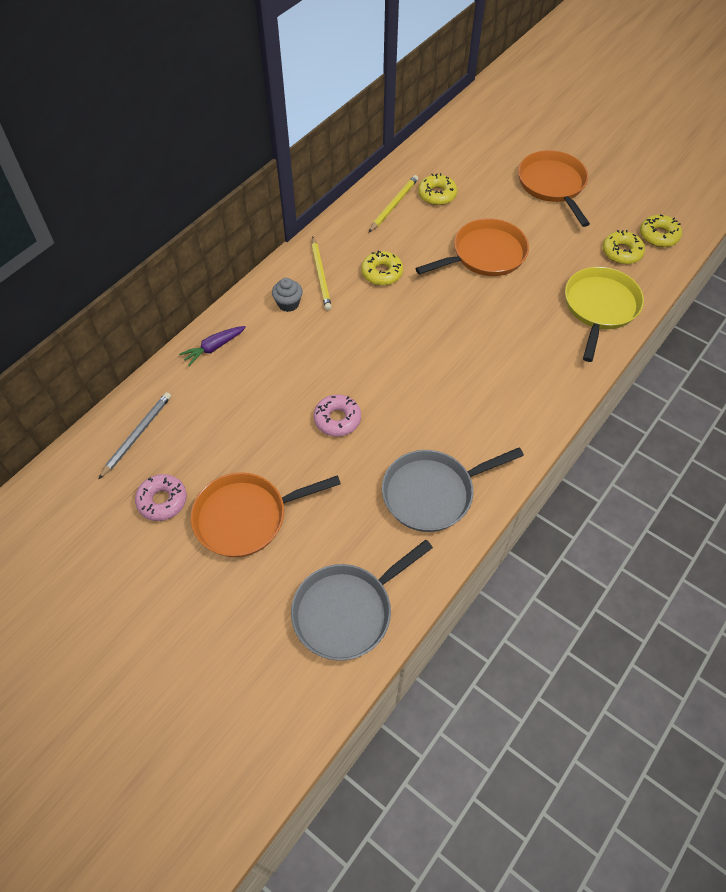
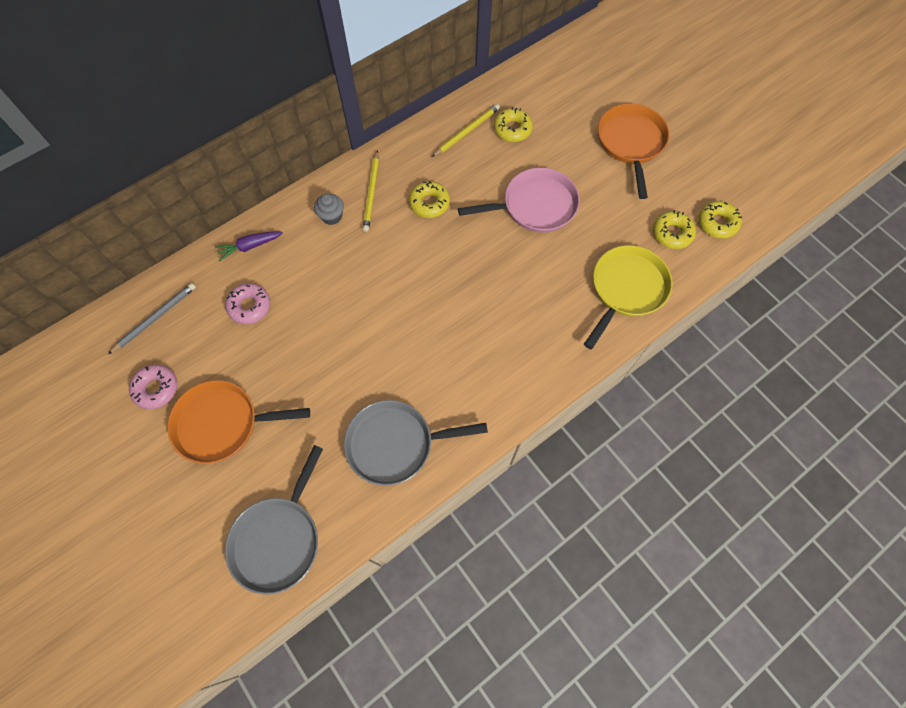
camera: 15 degrees right, 10 degrees up
grey pan [291,540,433,661] -> grey pan turned 45 degrees counterclockwise [225,445,323,595]
pink donut [314,394,361,436] -> pink donut moved to [225,283,270,324]
orange pan [415,218,529,276] -> pink pan [458,168,580,233]

